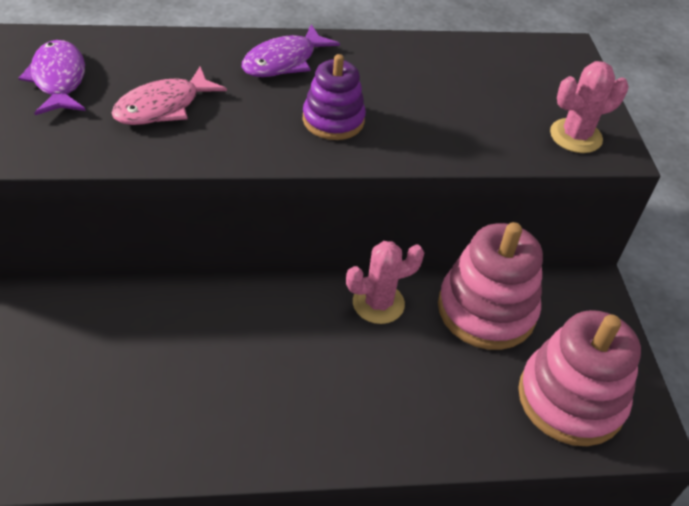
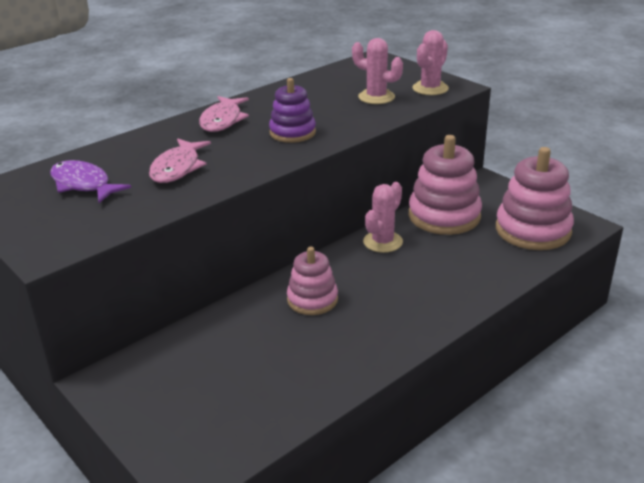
camera: 30 degrees left, 15 degrees down
purple fish [242,24,340,77] -> pink fish [199,96,249,132]
none -> pink stacking toy [287,247,338,315]
none -> pink cactus [352,38,403,104]

